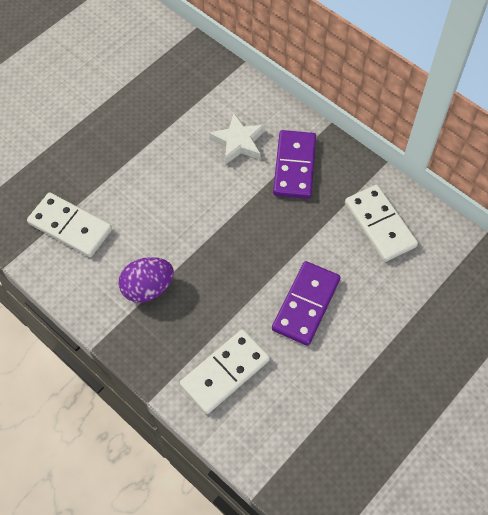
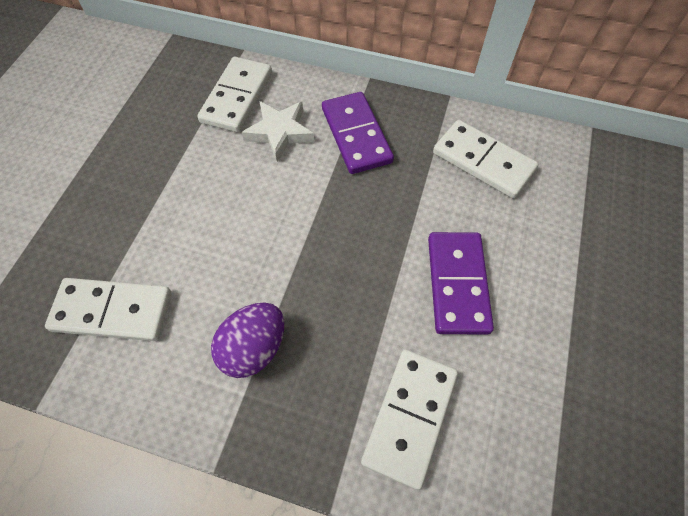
camera: 25 degrees left, 0 degrees up
none -> white domino [197,57,272,132]

